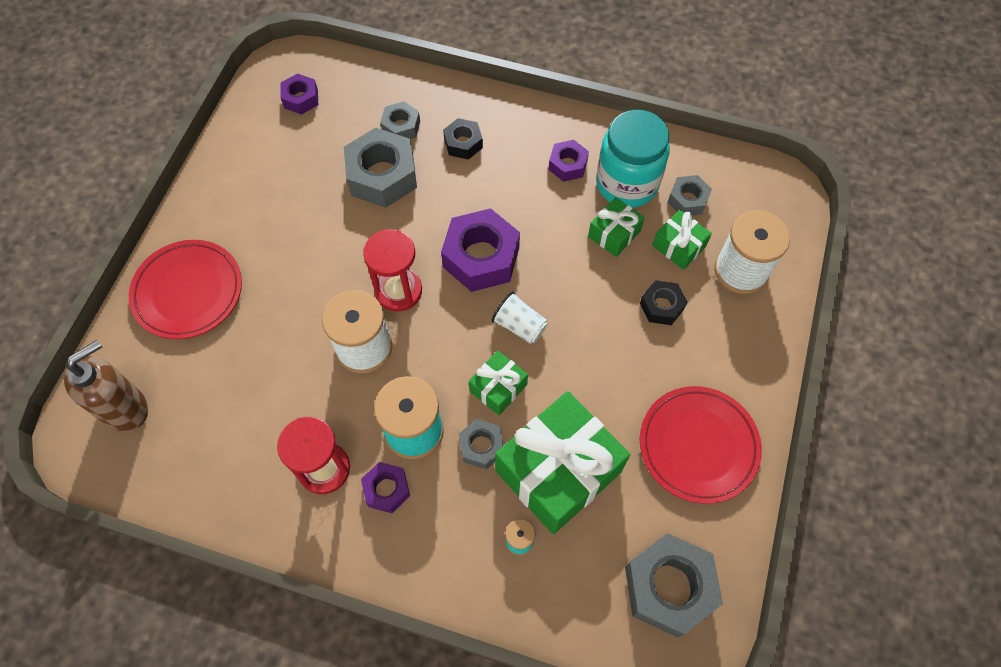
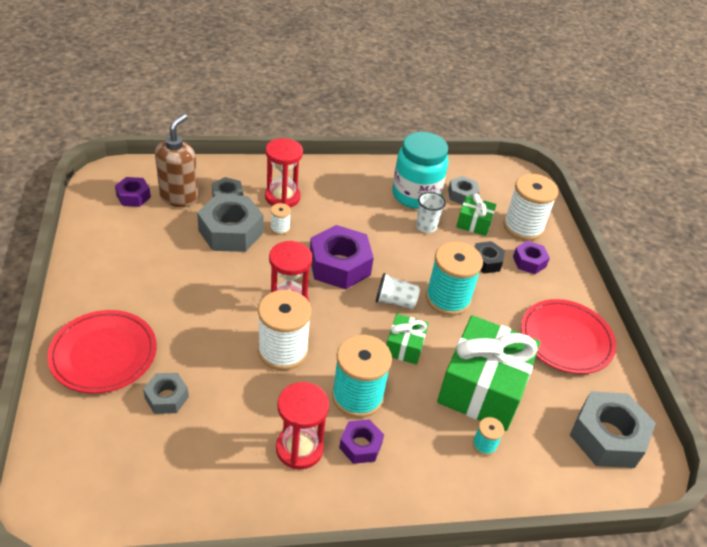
camera: 30 degrees left, 20 degrees down
brown soap dispenser [64,340,148,432] -> brown soap dispenser moved to [155,114,198,207]
black nut [443,118,483,160] -> red hourglass [265,138,303,207]
grey nut [458,419,504,469] -> grey nut moved to [143,373,189,414]
purple nut [548,140,589,182] -> purple nut moved to [513,241,550,274]
green gift [588,197,645,257] -> white cup [416,192,446,233]
none -> white spool [270,203,291,235]
none -> turquoise spool [426,241,483,316]

